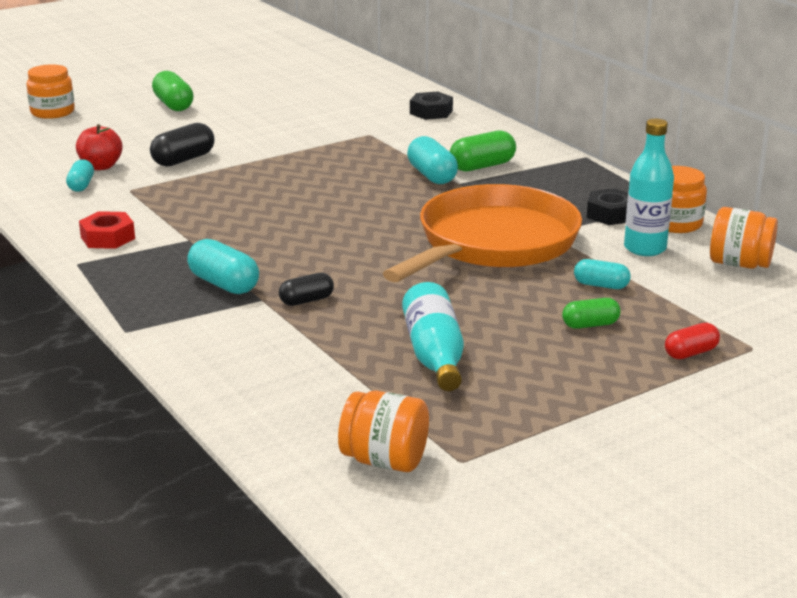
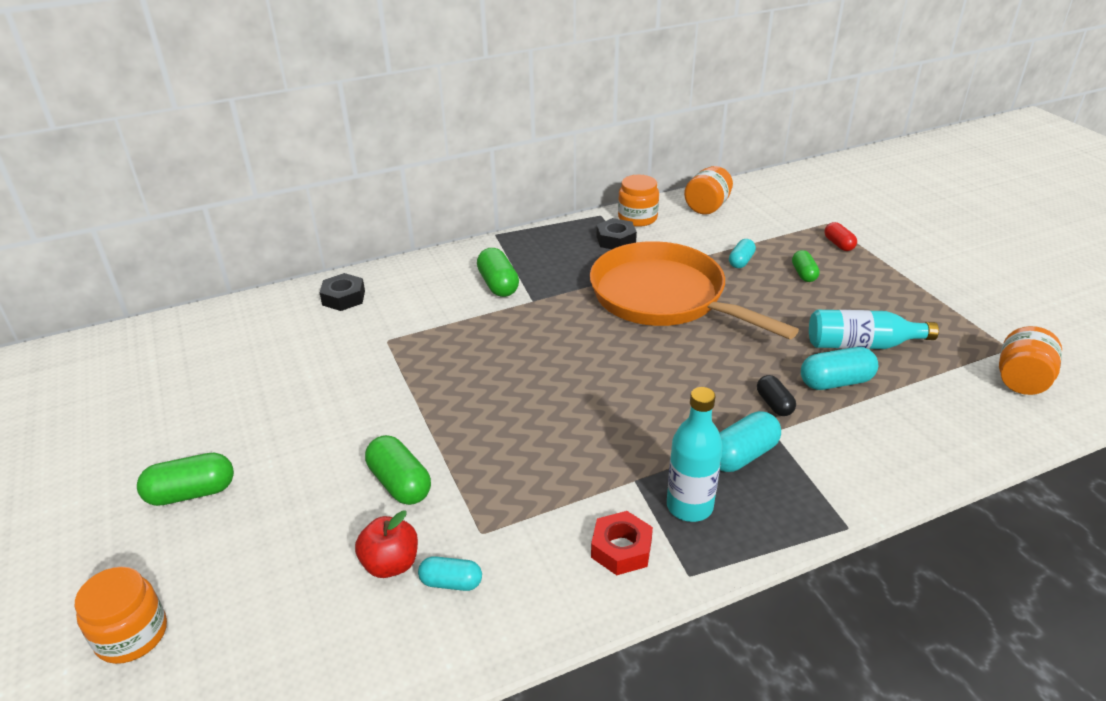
camera: 80 degrees left, 10 degrees up
black capsule [150,123,215,167] -> green capsule [365,435,431,505]
turquoise capsule [407,136,458,184] -> turquoise capsule moved to [801,347,878,390]
turquoise bottle [624,119,674,256] -> turquoise bottle moved to [667,387,722,522]

